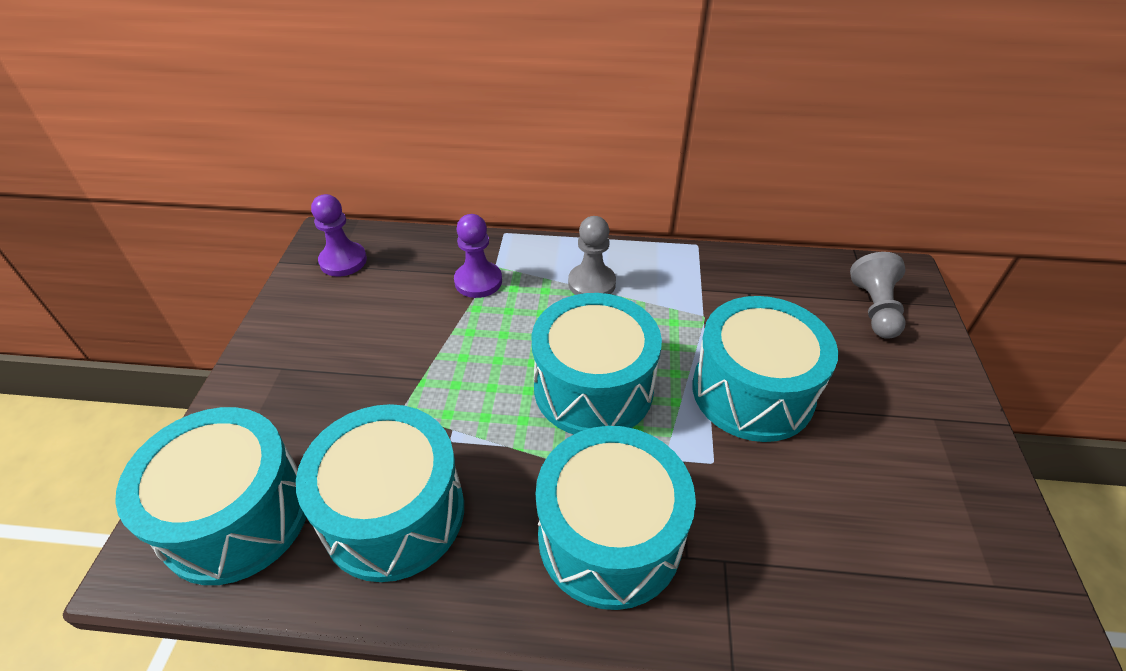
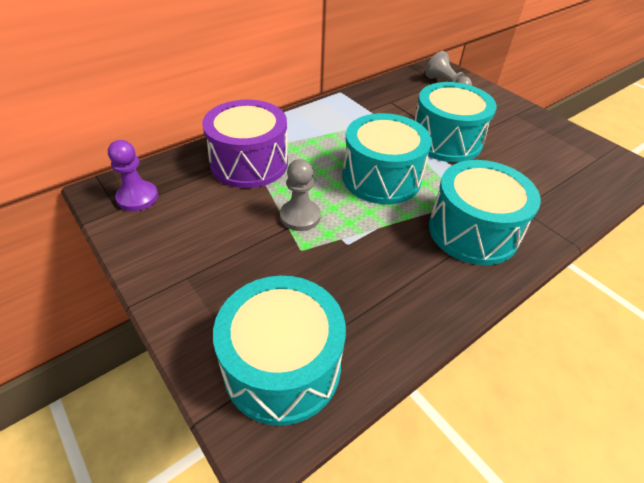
camera: 45 degrees left, 0 degrees up
turquoise drum [296,404,464,582] -> none
purple pawn [454,214,502,298] -> purple drum [202,100,288,188]
grey pawn [568,216,616,295] -> grey pawn moved to [280,159,321,231]

